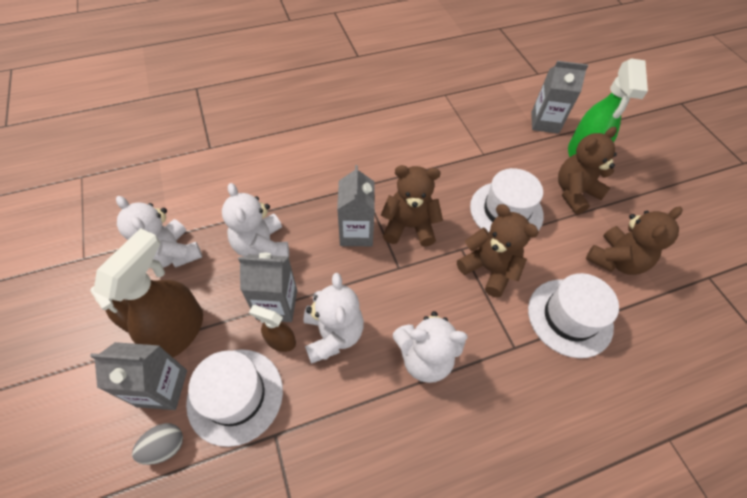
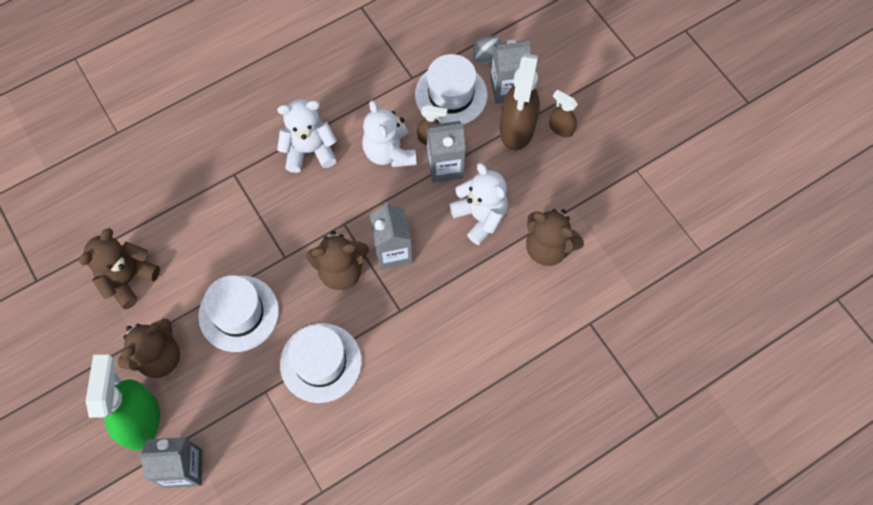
camera: 170 degrees right, 10 degrees up
white teddy bear [116,196,202,268] -> none
brown teddy bear [457,204,539,298] -> brown teddy bear moved to [526,209,584,266]
white hat [528,273,619,358] -> white hat moved to [280,323,362,403]

